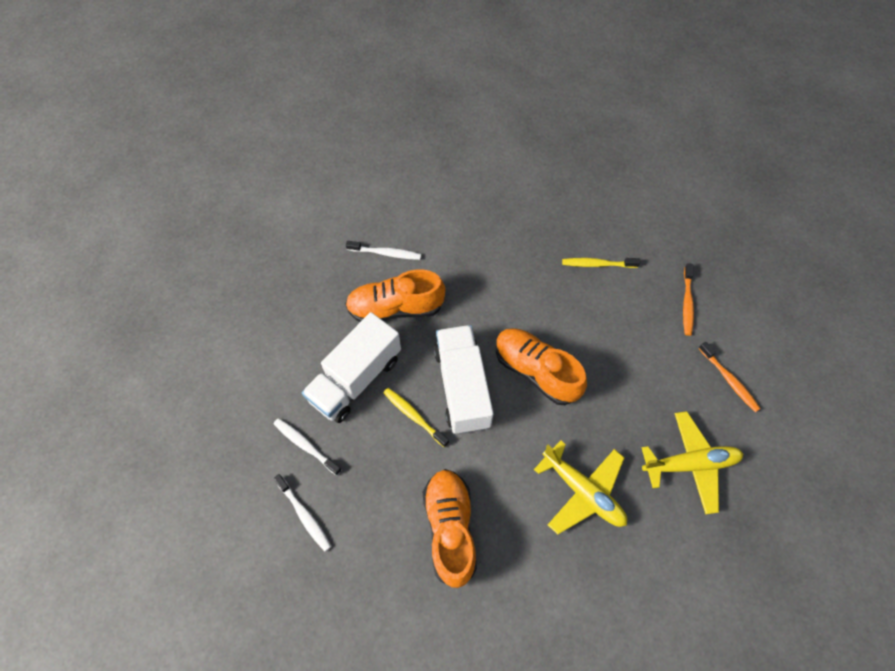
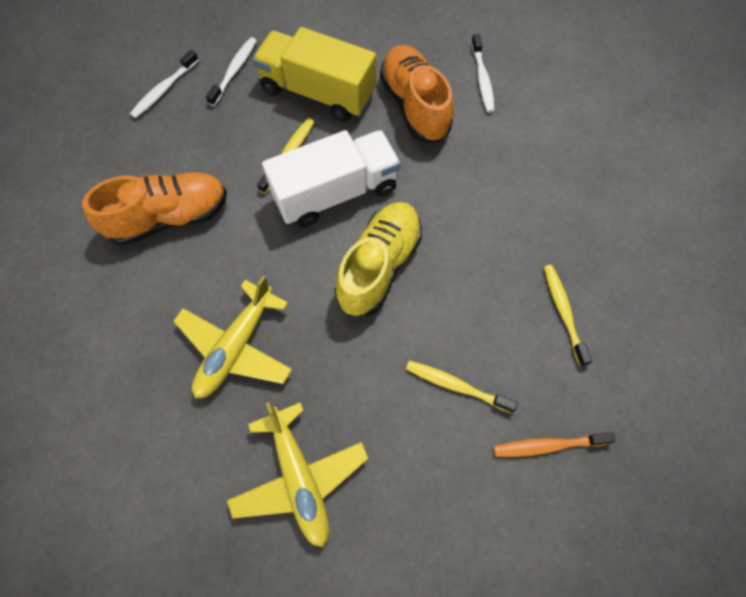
camera: 75 degrees right, 5 degrees up
white truck [302,312,401,423] -> yellow truck [252,27,376,122]
orange shoe [496,328,587,405] -> yellow shoe [335,202,422,316]
orange toothbrush [699,342,761,412] -> none
none -> yellow toothbrush [406,360,518,413]

